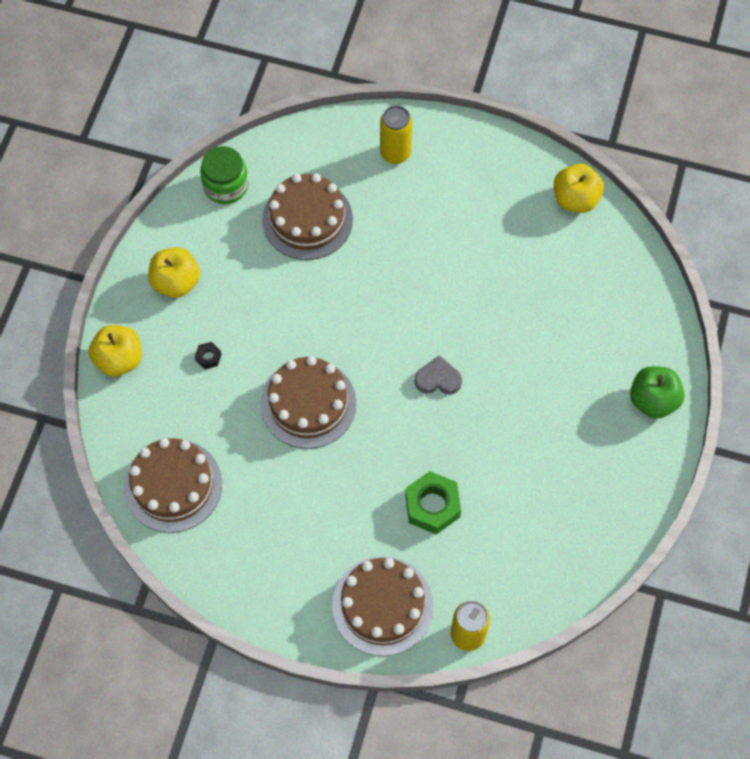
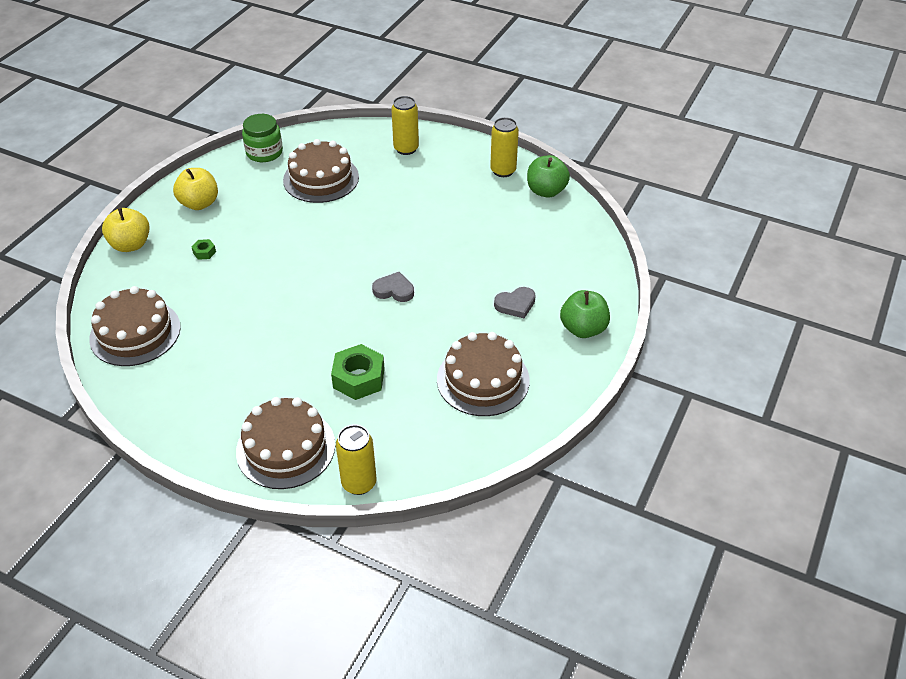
camera: 10 degrees right, 20 degrees down
black nut [195,342,222,369] -> green nut [192,239,216,260]
brown cake [261,356,356,449] -> brown cake moved to [437,332,530,416]
yellow apple [554,164,604,213] -> green apple [527,155,570,198]
none -> yellow can [490,117,519,177]
none -> grey heart [494,287,536,318]

